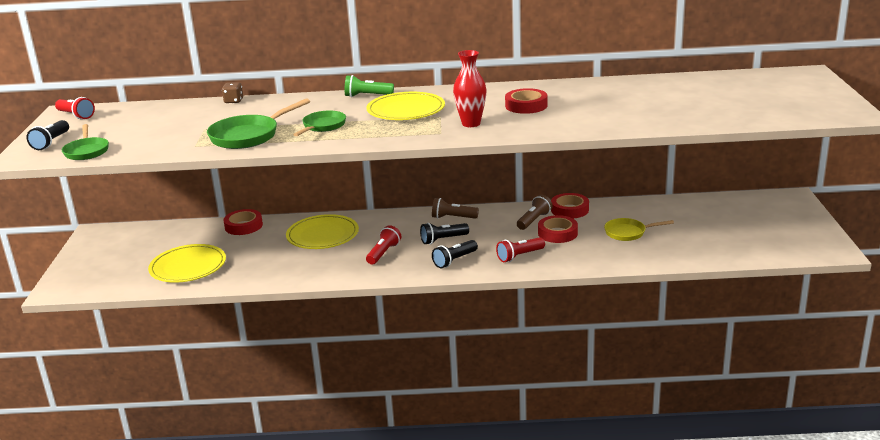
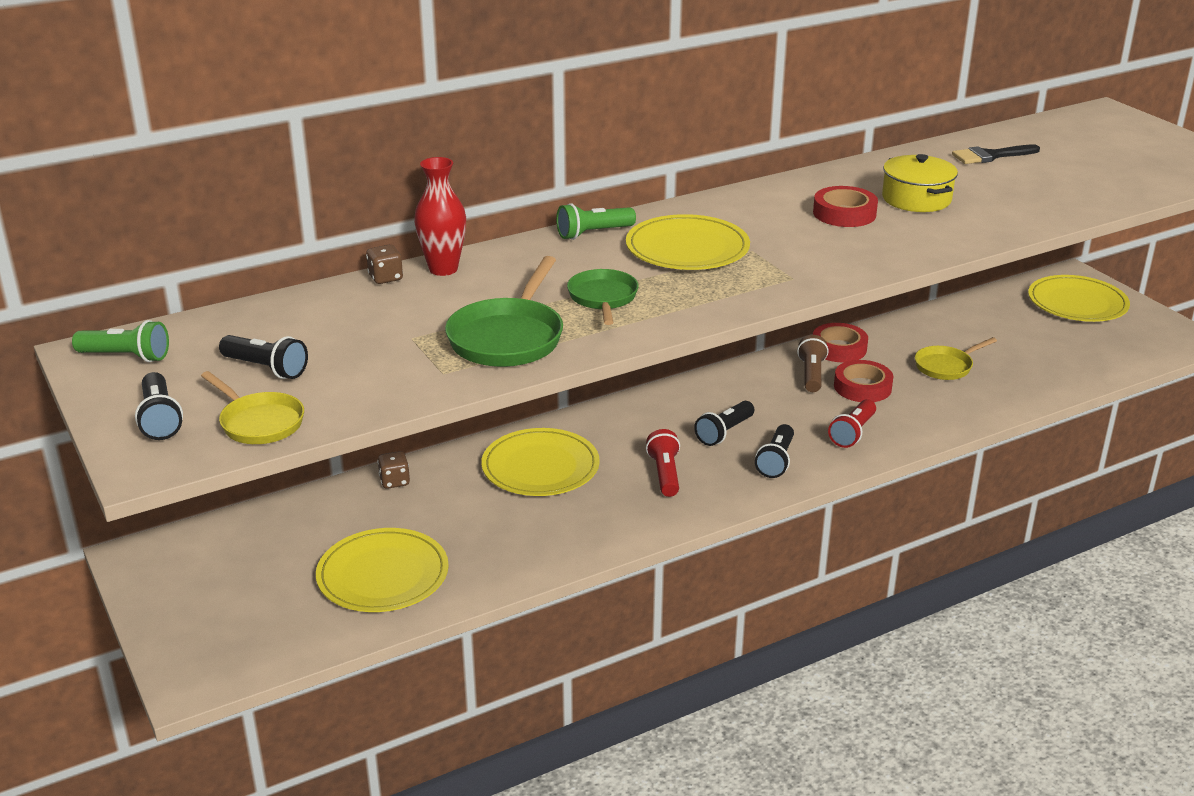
camera: 30 degrees left, 5 degrees up
red flashlight [55,97,95,119] -> green flashlight [72,320,169,362]
green pan [62,124,109,160] -> yellow pan [201,371,304,444]
red tape [223,209,263,235] -> brown dice [377,451,410,489]
brown flashlight [432,198,479,219] -> none
red vase [453,50,487,127] -> red vase moved to [414,157,466,276]
none -> black flashlight [219,335,308,379]
none -> yellow pot [882,154,958,212]
none -> black brush [952,144,1040,164]
none -> yellow plate [1028,275,1130,322]

